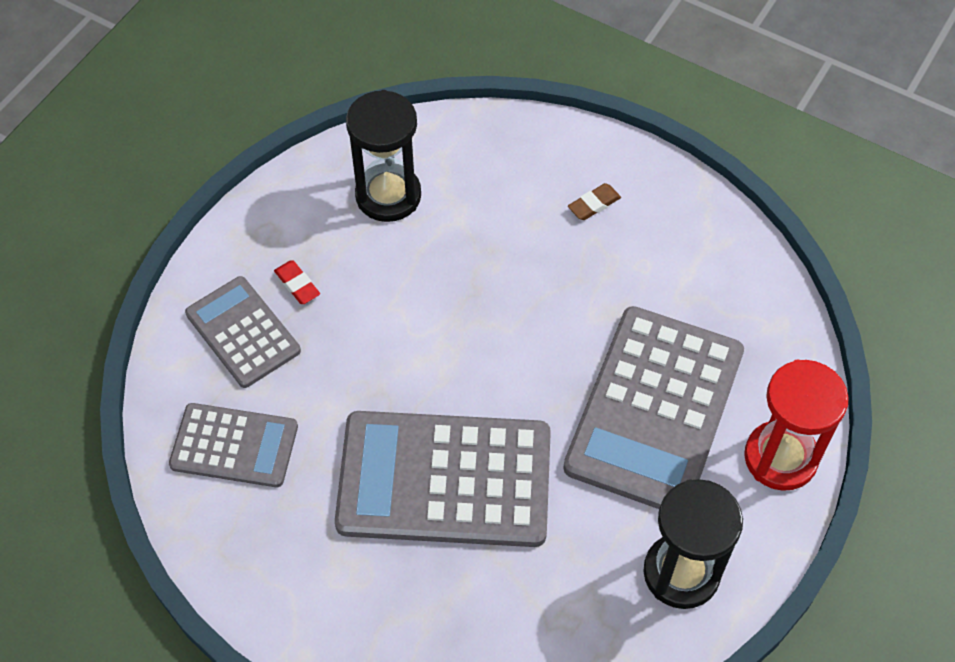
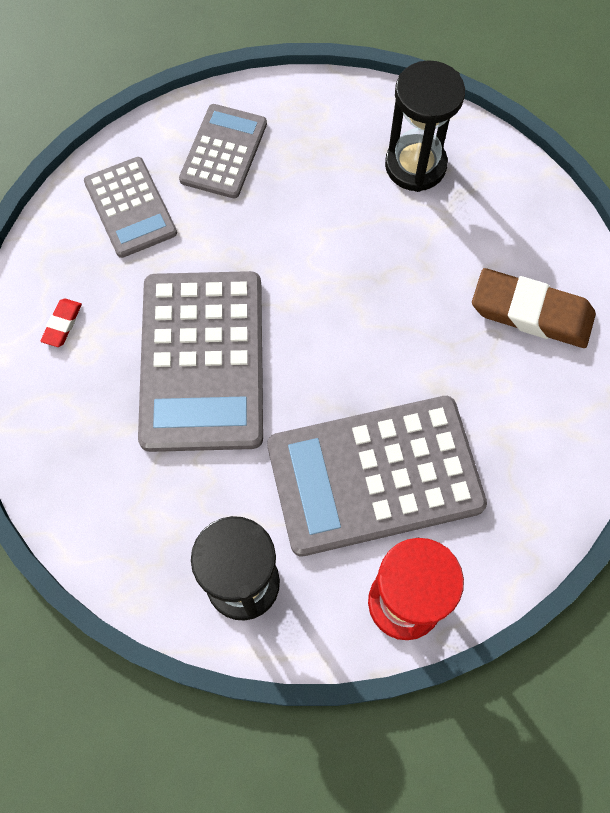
camera: 55 degrees right, 10 degrees up
red eraser [274,260,320,304] -> red eraser moved to [41,299,82,347]
grey calculator [335,411,551,547] -> grey calculator turned 150 degrees counterclockwise [138,271,263,452]
brown eraser [568,183,621,220] -> brown eraser [472,268,596,348], size x2.22

